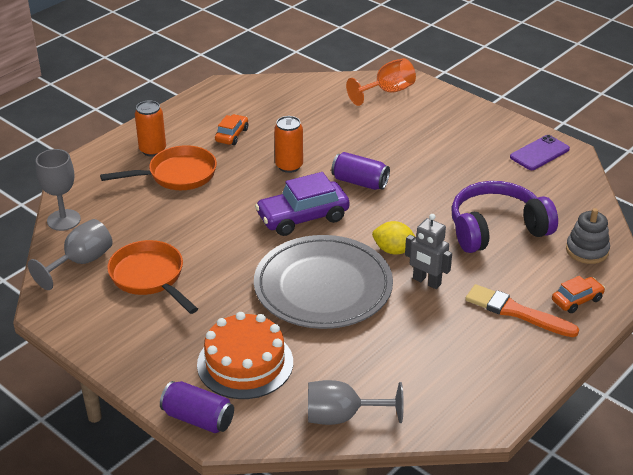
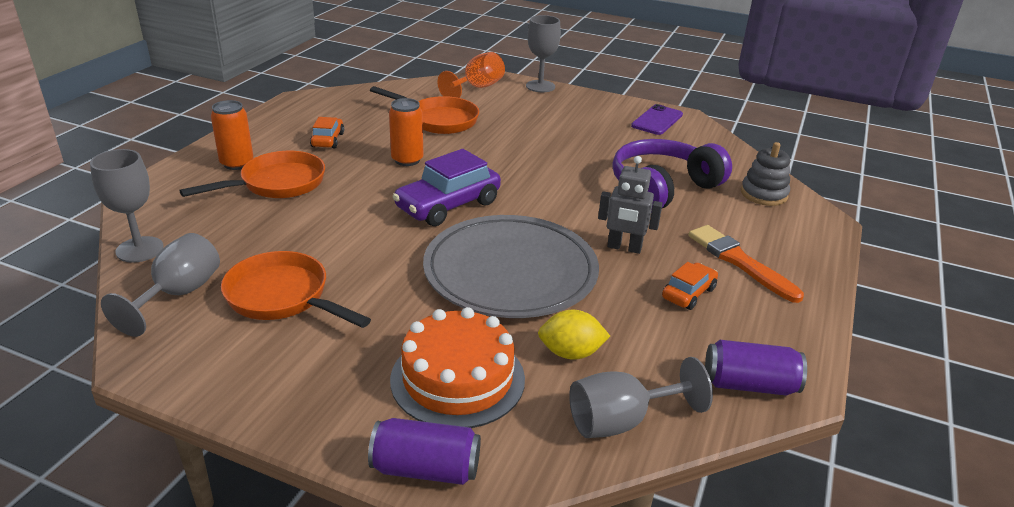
camera: 20 degrees left, 5 degrees down
purple can [331,152,390,190] -> purple can moved to [705,340,807,396]
yellow lemon [372,221,416,255] -> yellow lemon moved to [538,310,610,360]
orange brush [465,284,579,337] -> orange brush turned 45 degrees clockwise [688,225,804,303]
orange car [552,276,605,313] -> orange car moved to [662,262,718,310]
none -> orange pan [370,86,479,134]
none -> grey goblet [526,15,561,92]

